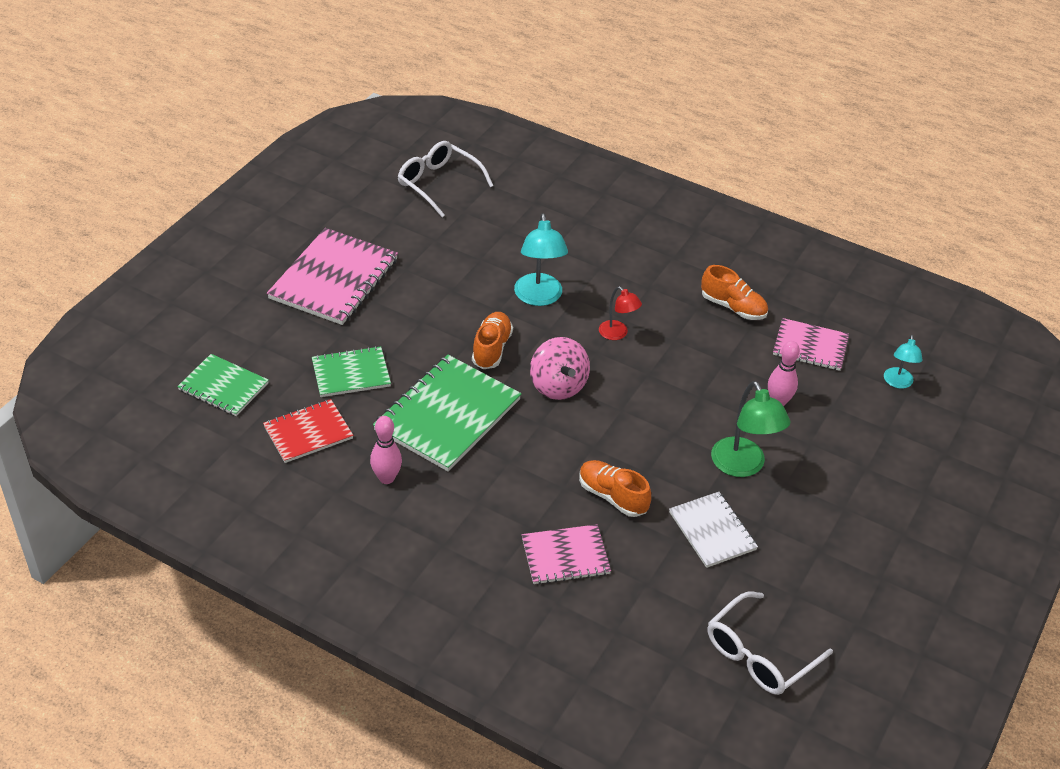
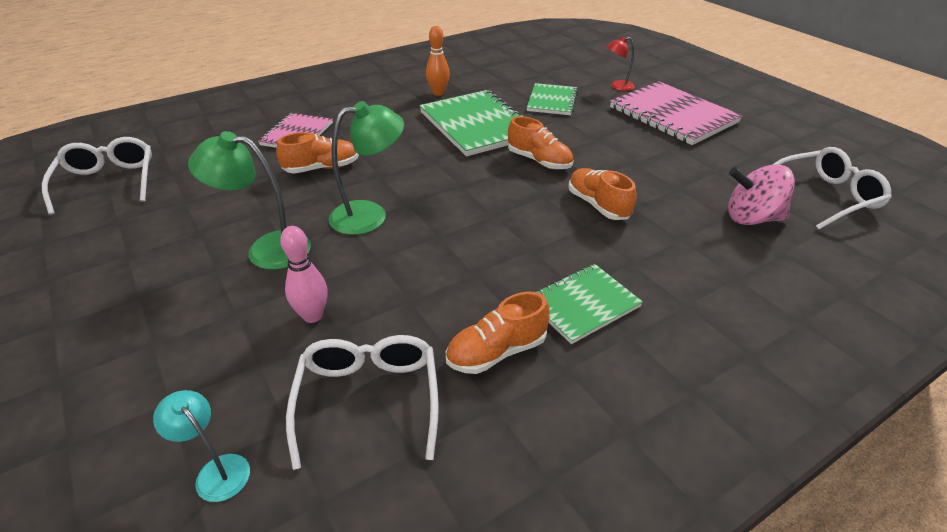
camera: 120 degrees right, 5 degrees down
green notebook [177,354,269,416] -> green notebook moved to [537,264,643,344]
red notebook [263,399,353,463] -> none
pink bowling pin [370,416,402,484] -> orange bowling pin [426,26,450,96]
turquoise lamp [514,213,568,306] -> orange shoe [568,168,637,220]
pink spinning top [530,337,590,400] -> pink spinning top moved to [728,164,795,225]
red lamp [599,286,642,340] -> red lamp moved to [607,36,635,91]
white notebook [669,492,758,568] -> none
pink notebook [773,318,849,371] -> white glasses [286,335,439,470]
none -> green lamp [329,101,404,235]

